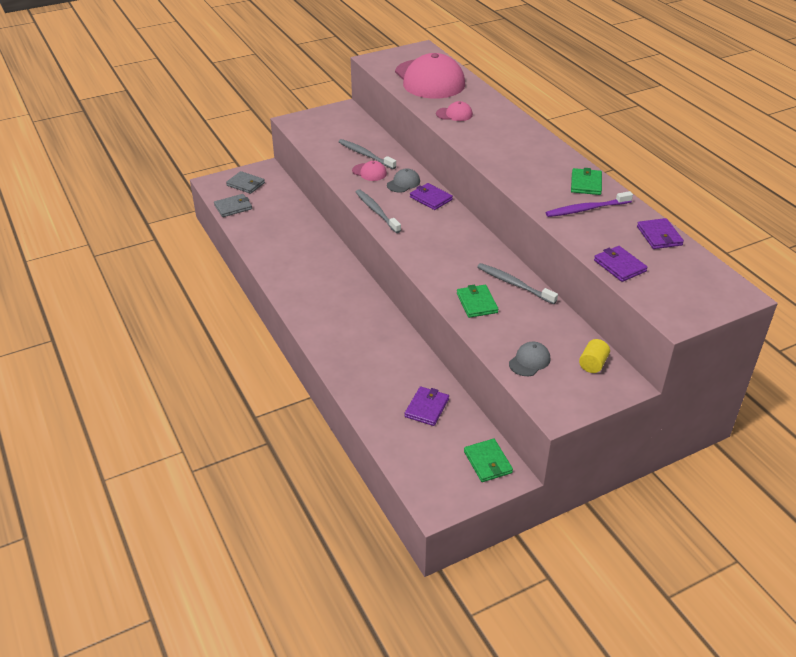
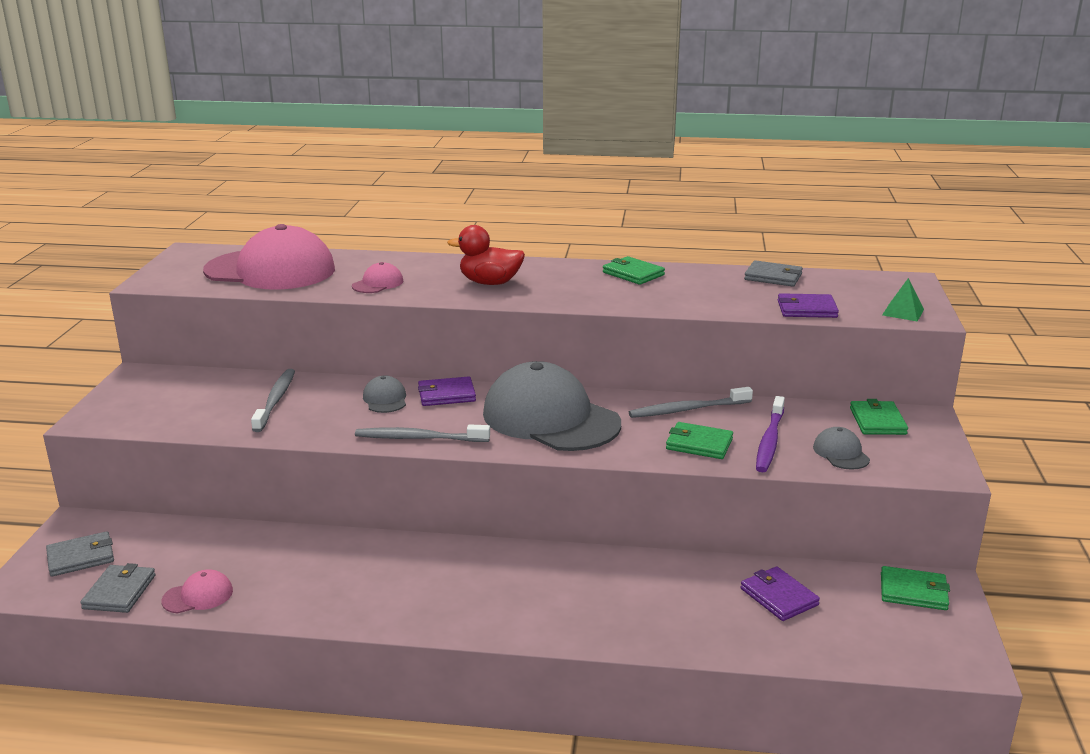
camera: 55 degrees left, 15 degrees down
grey toothbrush [338,139,396,169] -> grey toothbrush turned 105 degrees clockwise [251,369,295,432]
pink cap [352,161,387,181] -> pink cap moved to [161,570,233,613]
purple toothbrush [545,191,633,217] -> purple toothbrush moved to [756,396,785,472]
yellow cylinder [579,339,610,373] -> green wallet [850,399,908,435]
purple wallet [637,218,684,249] -> grey wallet [744,260,803,287]
none -> red duck [447,225,525,285]
none -> grey cap [483,361,621,451]
none -> green pyramid [882,278,924,322]

